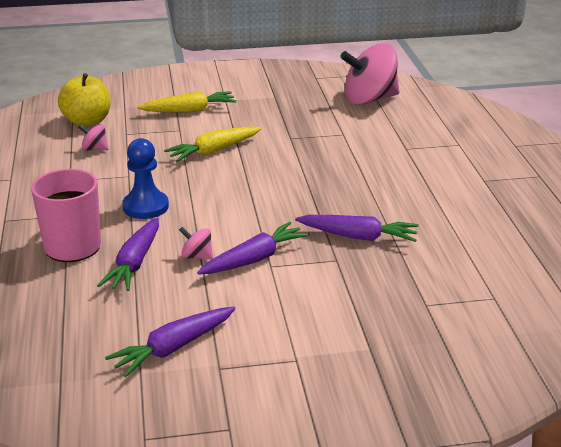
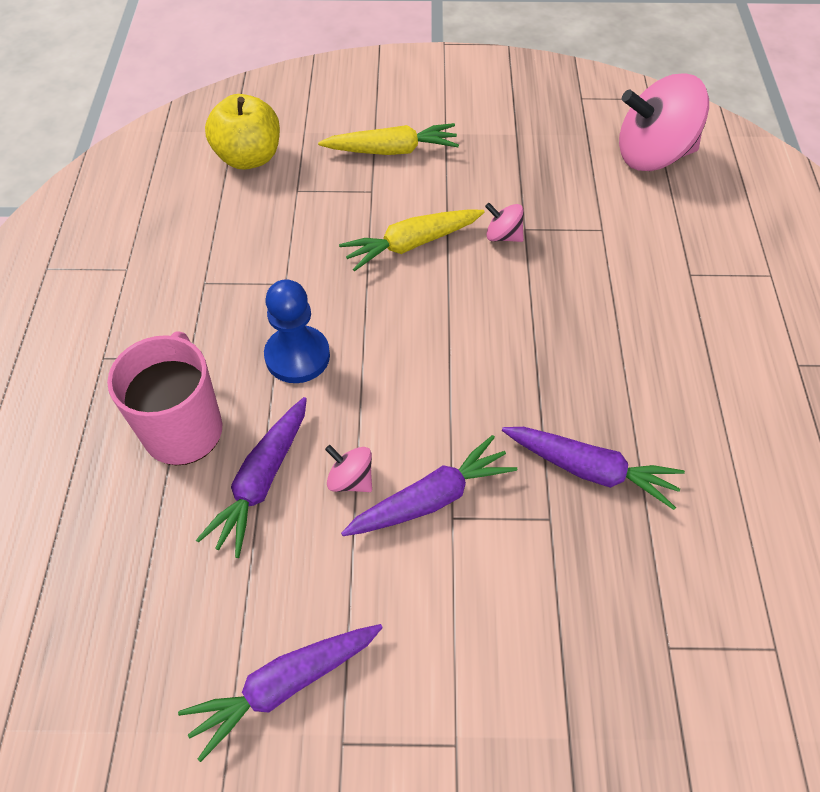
camera: 10 degrees right, 25 degrees up
pink spinning top [78,124,109,151] -> pink spinning top moved to [485,203,524,242]

